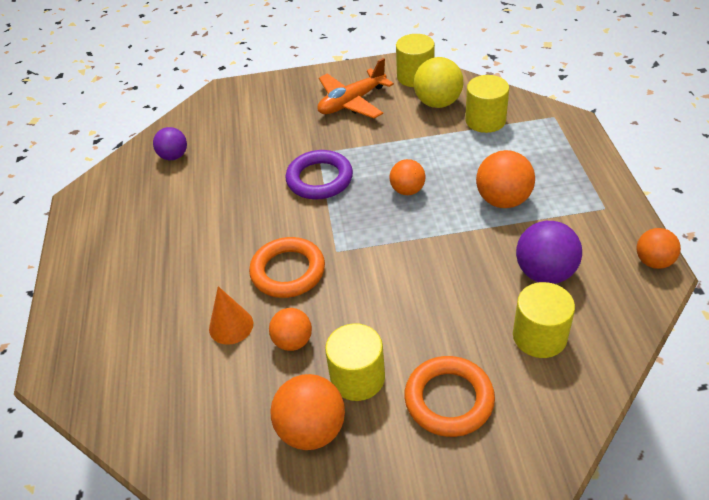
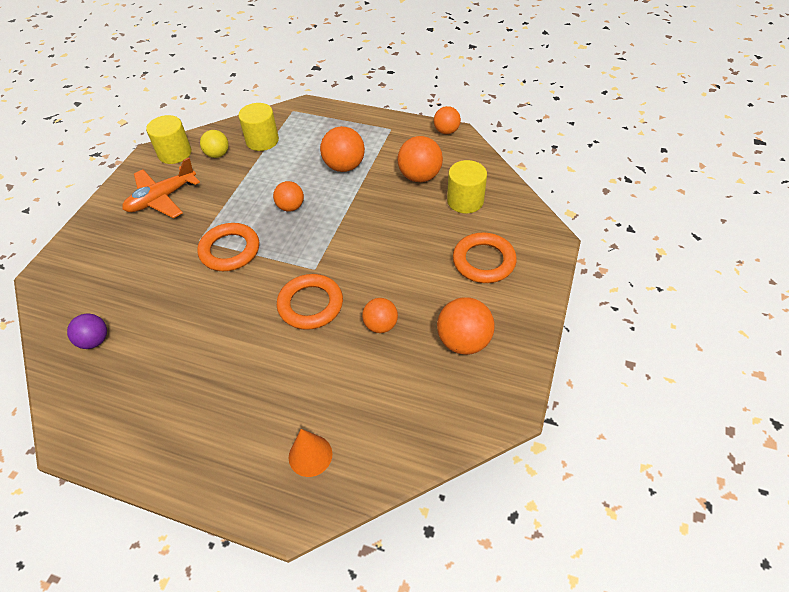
camera: 65 degrees left, 5 degrees up
orange cone [209,286,253,345] -> orange cone moved to [289,429,332,477]
purple ring [286,150,353,199] -> orange ring [197,223,259,271]
orange plane [317,58,394,119] -> orange plane turned 60 degrees clockwise [122,157,200,218]
yellow cylinder [325,323,385,401] -> none
yellow ball [414,57,463,108] -> yellow ball [200,130,229,158], size x0.65
purple ball [516,221,582,284] -> orange ball [398,136,443,182]

